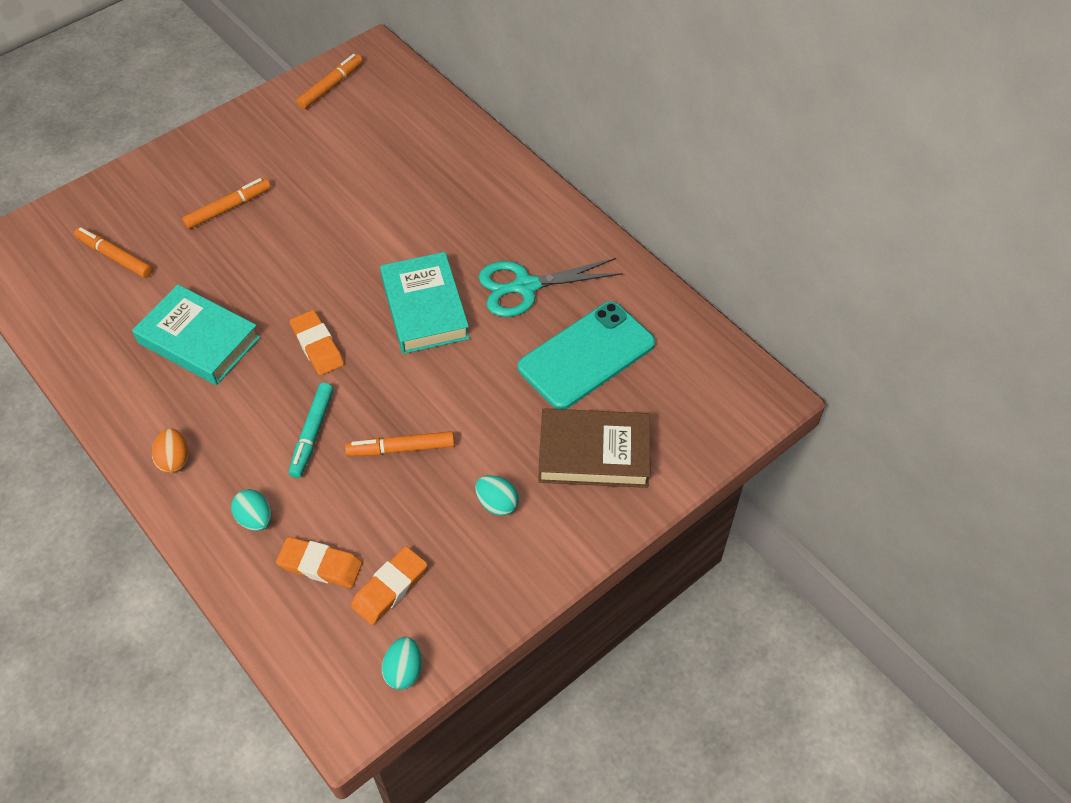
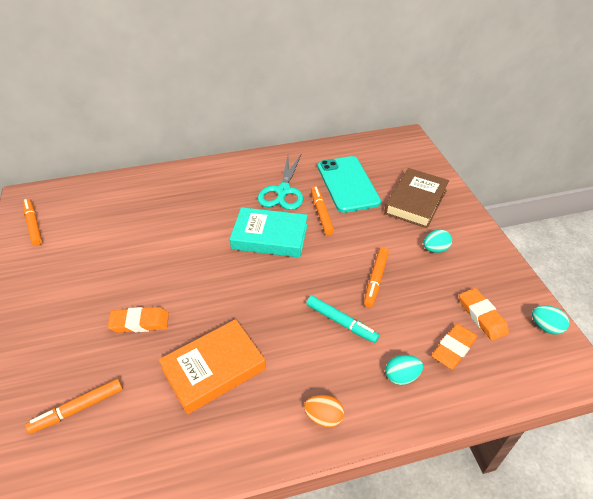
camera: 65 degrees left, 10 degrees down
turquoise book [132,284,260,385] -> orange book [159,319,266,415]
orange marker [182,178,271,229] -> orange marker moved to [311,186,334,235]
orange eraser [290,310,344,375] -> orange eraser moved to [107,307,169,333]

